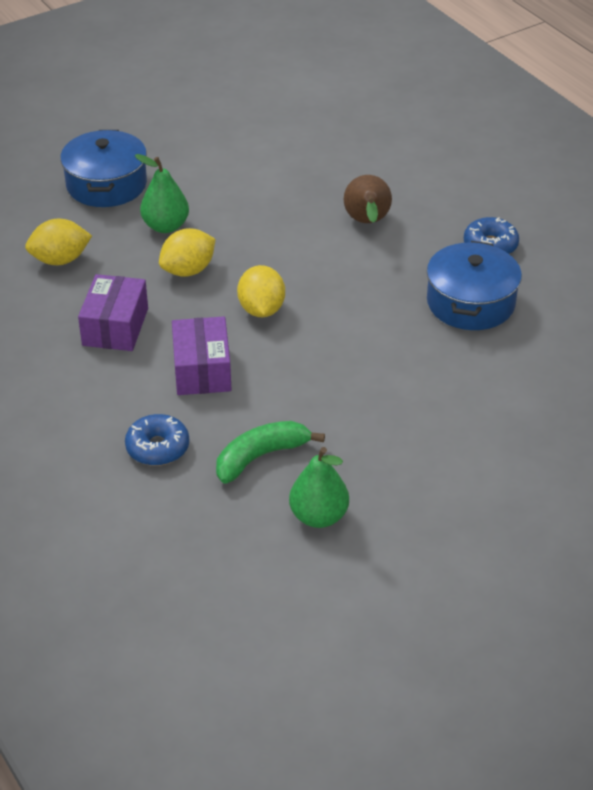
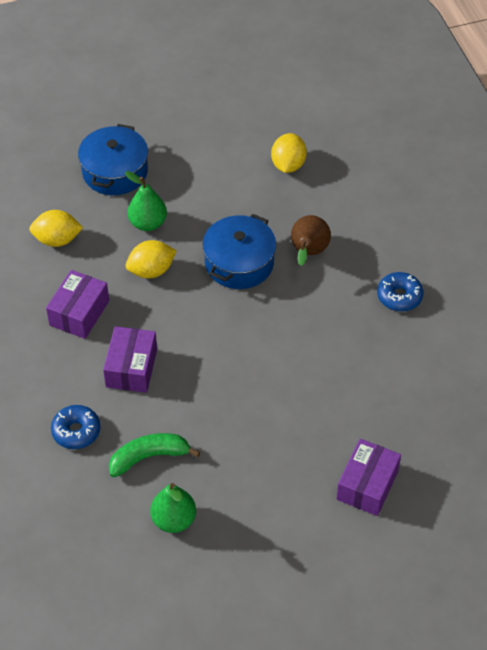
camera: 15 degrees right, 10 degrees up
yellow lemon [237,265,285,317] -> yellow lemon moved to [271,133,307,173]
blue pot [427,241,522,330] -> blue pot moved to [202,214,276,289]
none -> purple box [336,439,401,516]

